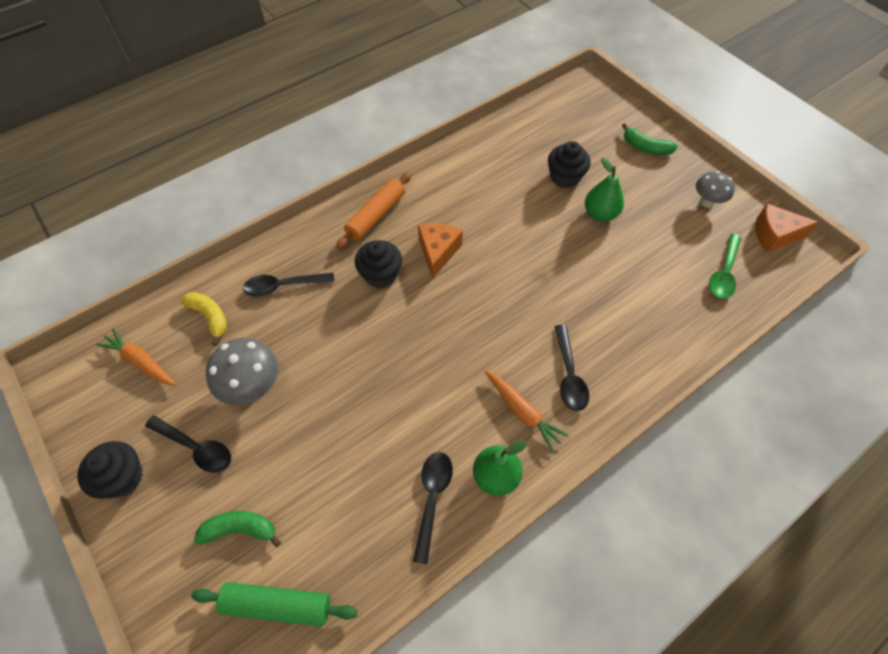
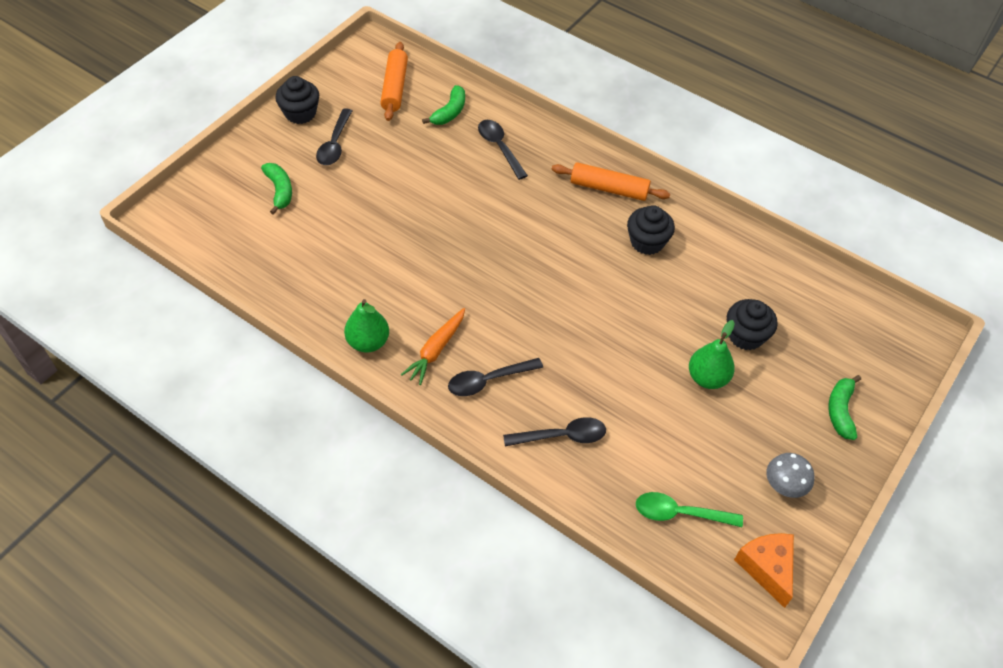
camera: 70 degrees right, 5 degrees down
orange carrot [96,328,176,386] -> orange rolling pin [380,42,408,121]
yellow banana [180,292,227,346] -> green banana [422,85,465,125]
green rolling pin [191,582,357,626] -> none
grey mushroom [206,338,279,405] -> none
black cupcake [355,240,402,288] -> black cupcake moved to [627,205,675,255]
black spoon [413,452,453,565] -> black spoon moved to [503,417,606,446]
orange cheese [418,224,463,279] -> none

